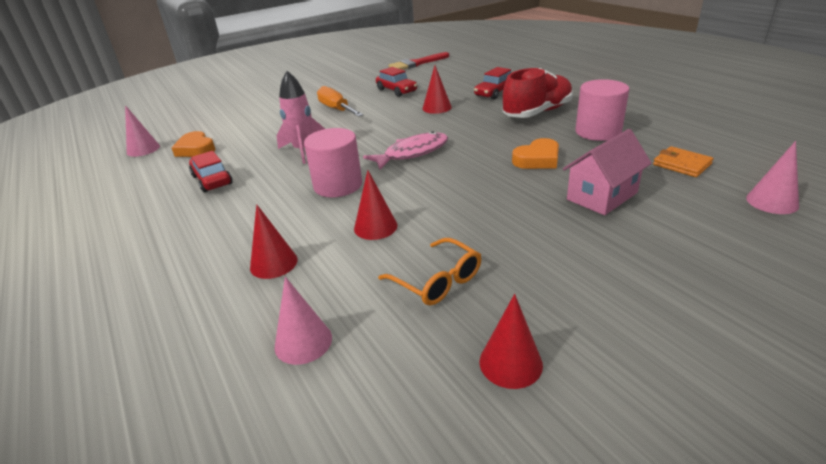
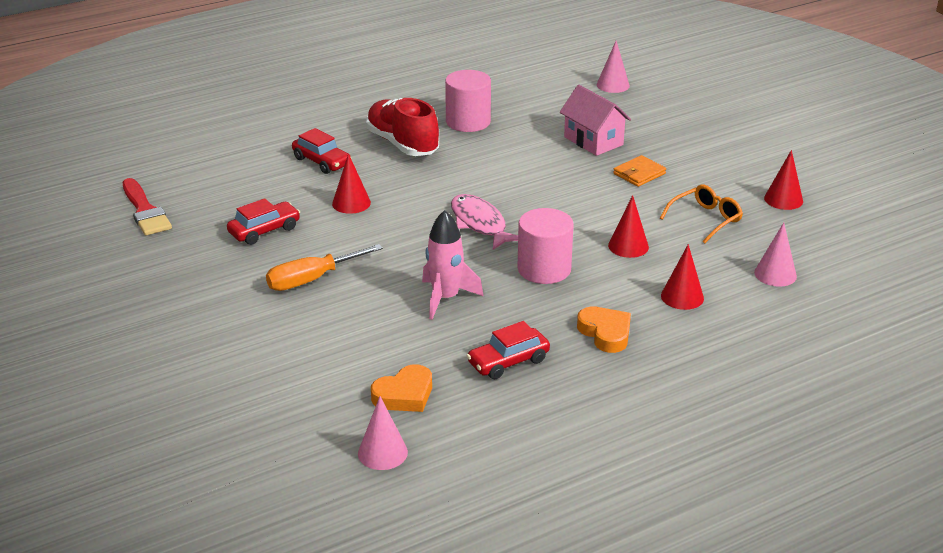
camera: 90 degrees left, 0 degrees up
orange heart [512,138,559,169] -> orange heart moved to [577,306,631,353]
orange wallet [653,146,713,177] -> orange wallet moved to [613,155,666,187]

